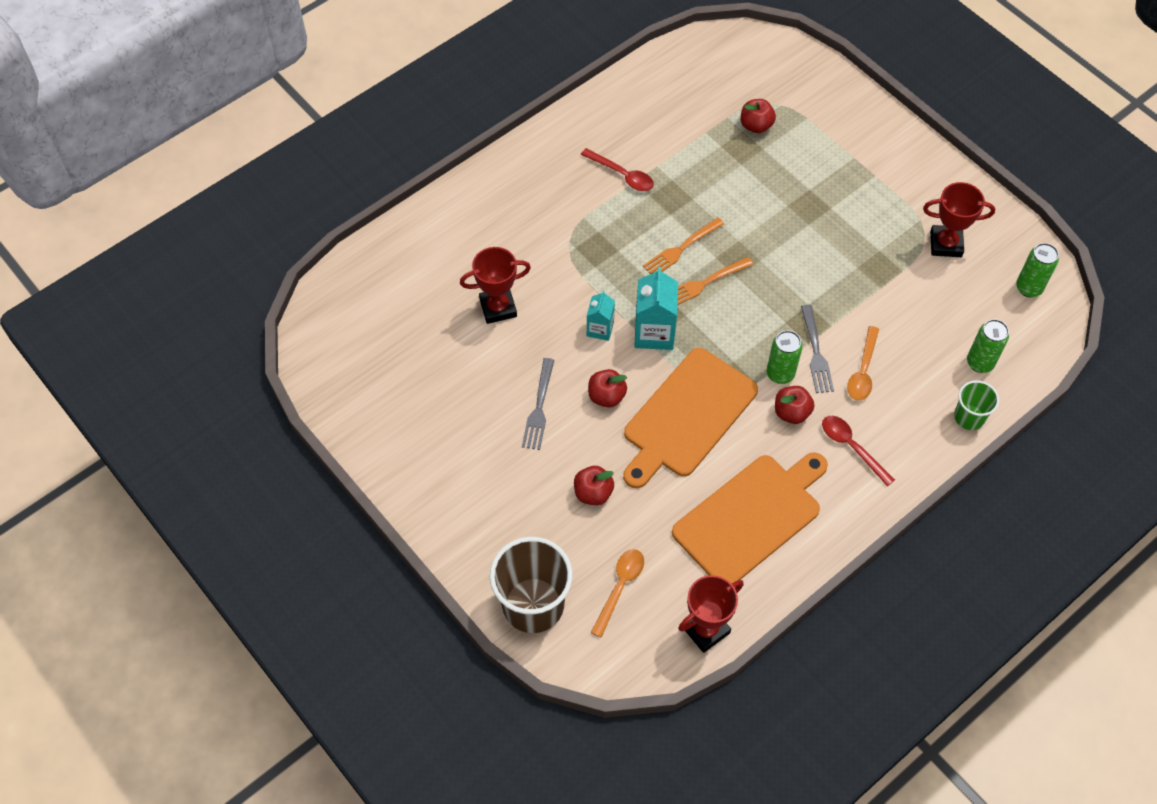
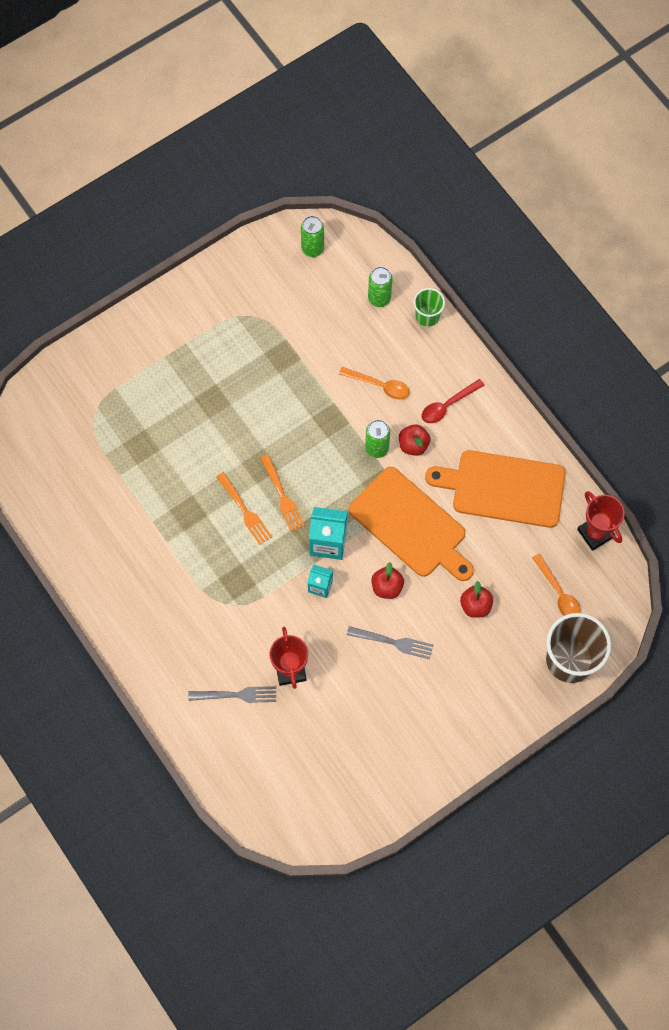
camera: 85 degrees left, 10 degrees up
red spoon [581,148,654,191] -> none
orange spoon [591,549,644,638] -> orange spoon turned 150 degrees counterclockwise [532,553,581,616]
orange cutting board [672,452,828,584] -> orange cutting board turned 45 degrees counterclockwise [425,450,566,528]
red apple [740,99,776,133] -> none
grey fork [801,305,834,393] -> grey fork moved to [188,686,276,703]
red trophy [923,182,995,257] -> none

